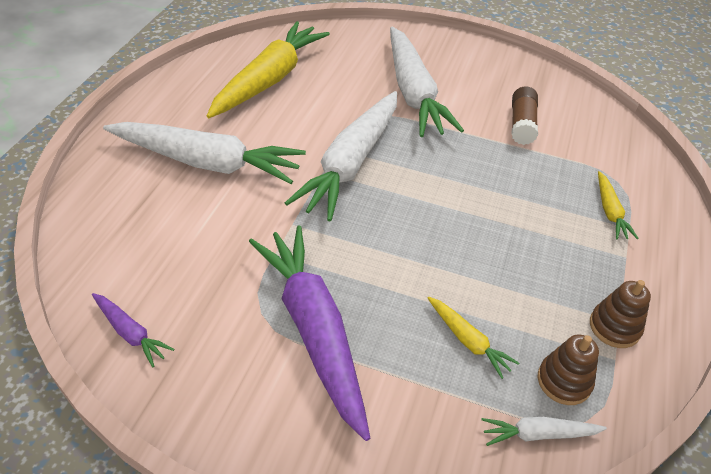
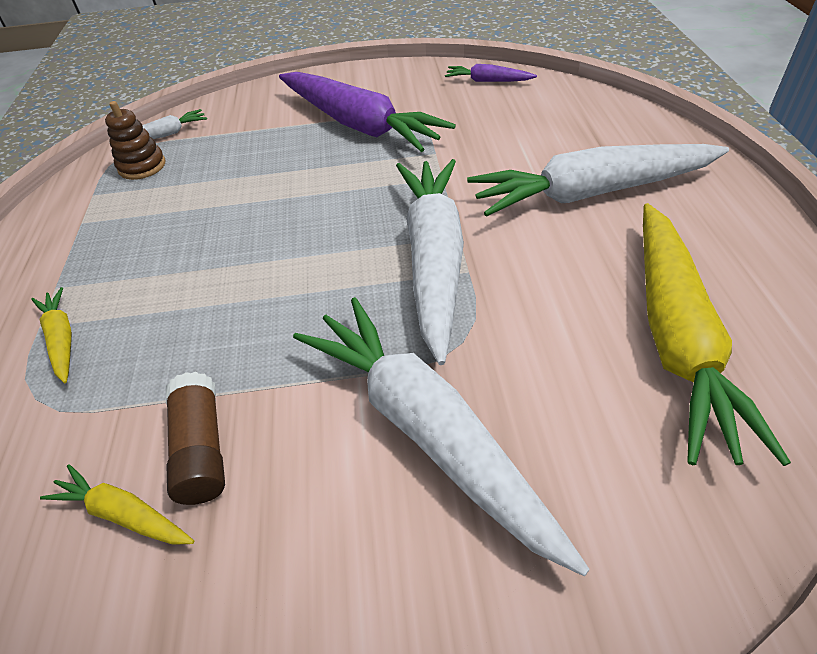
camera: 160 degrees right, 0 degrees up
yellow carrot [428,297,519,379] -> yellow carrot moved to [40,464,194,545]
brown stacking toy [590,280,651,348] -> none

